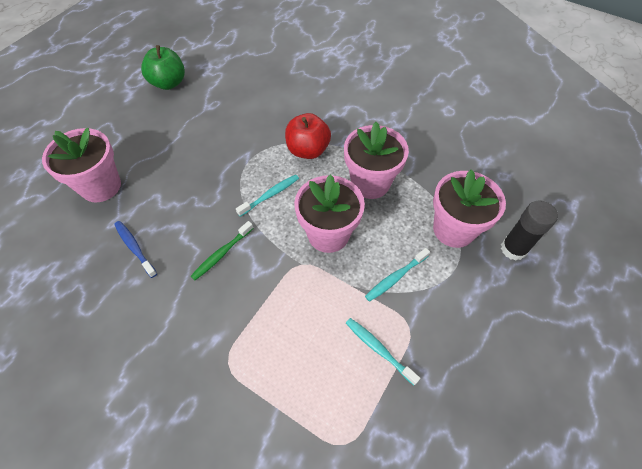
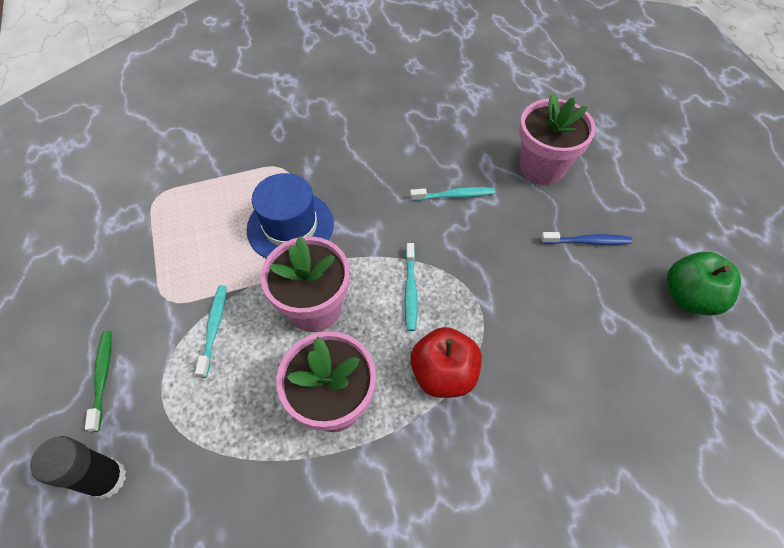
camera: 130 degrees right, 0 degrees up
blue toothbrush [114,221,157,278] -> blue toothbrush moved to [541,232,632,245]
green toothbrush [191,221,254,280] -> green toothbrush moved to [85,331,112,432]
turquoise toothbrush [346,318,420,385] -> turquoise toothbrush moved to [410,187,495,201]
pink flower pot [433,170,506,248] -> none
none -> blue hat [247,173,334,258]

